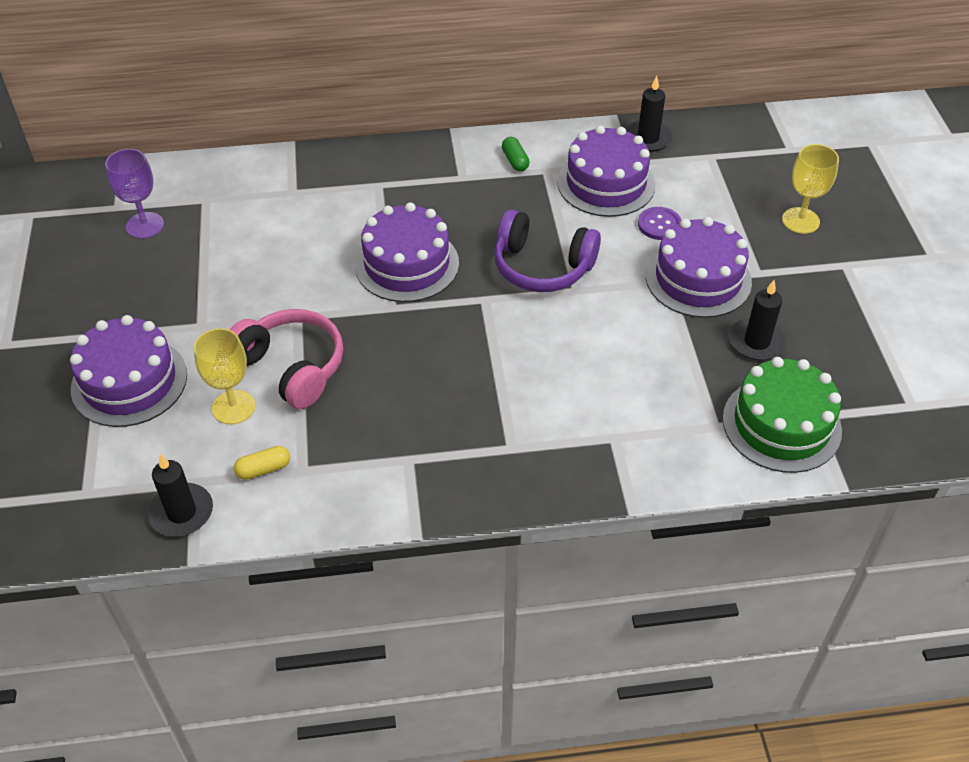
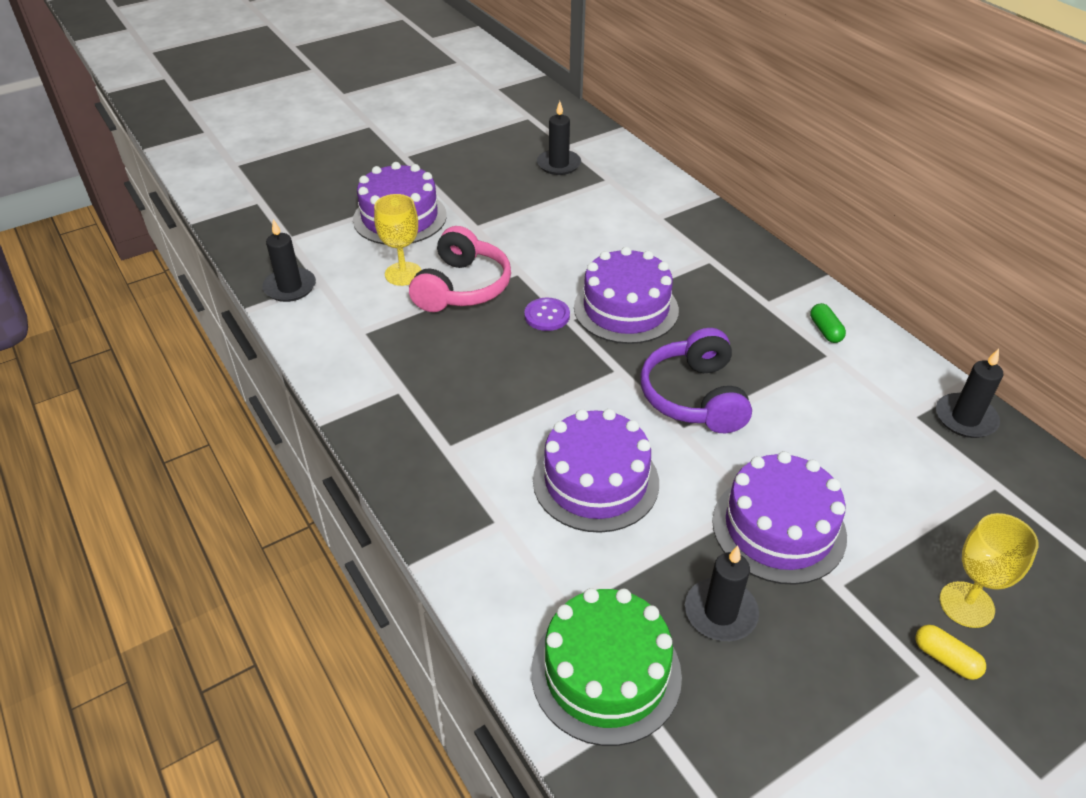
camera: 65 degrees right, 5 degrees down
purple goblet [105,149,164,239] -> black candle [537,101,581,175]
yellow capsule [234,446,290,480] -> yellow capsule moved to [916,625,986,680]
green capsule [502,137,529,172] -> green capsule turned 60 degrees counterclockwise [810,303,846,343]
purple cake [557,125,655,217] -> purple cake moved to [533,409,659,533]
purple button [638,207,681,240] -> purple button moved to [524,298,570,331]

